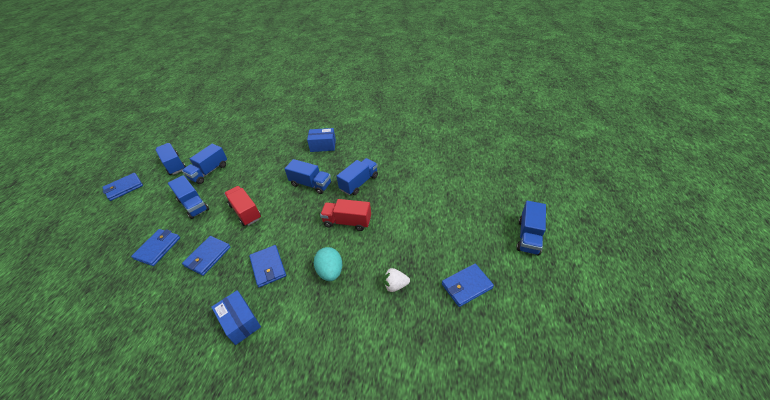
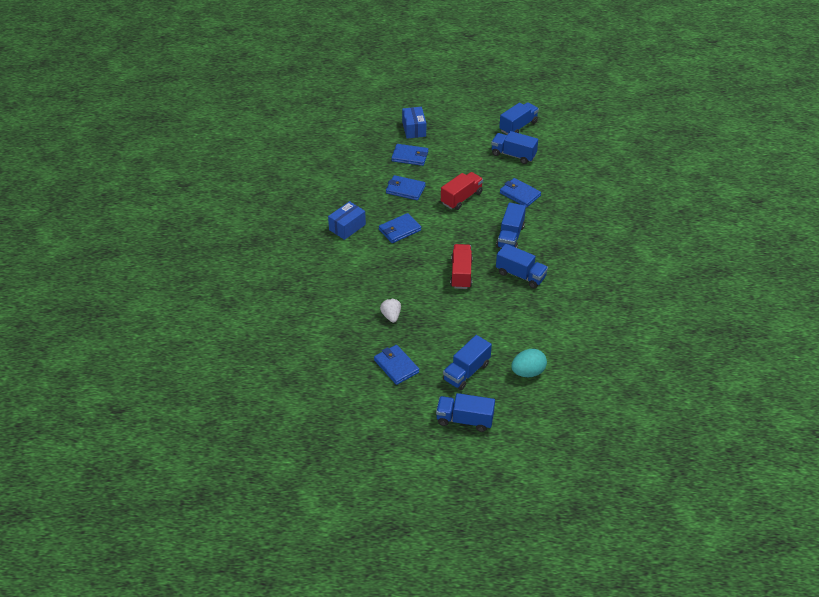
camera: 80 degrees right, 0 degrees up
blue wallet [102,173,143,201] -> blue wallet moved to [500,178,541,207]
blue truck [168,175,209,219] -> blue truck moved to [443,335,492,390]
blue box [307,128,336,152] -> blue box moved to [402,107,426,139]
turquoise egg [314,247,342,281] -> turquoise egg moved to [511,349,547,377]

